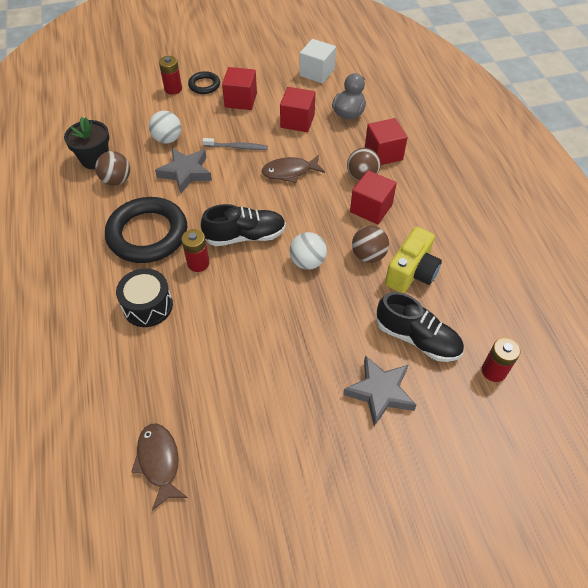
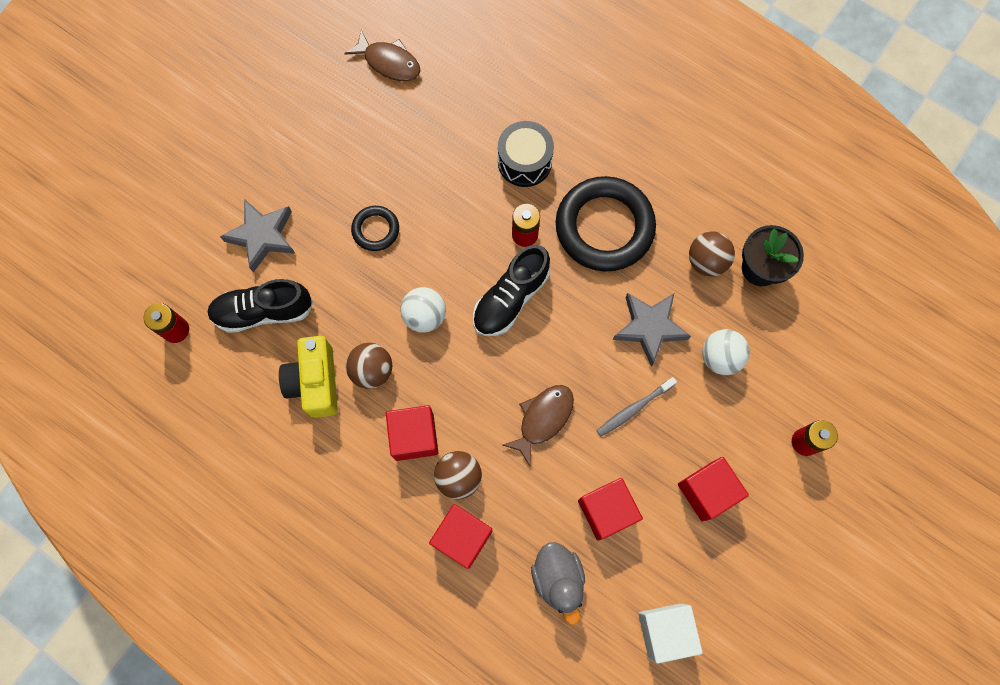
camera: 140 degrees right, 20 degrees up
black ring [188,71,220,94] -> black ring moved to [351,206,399,251]

